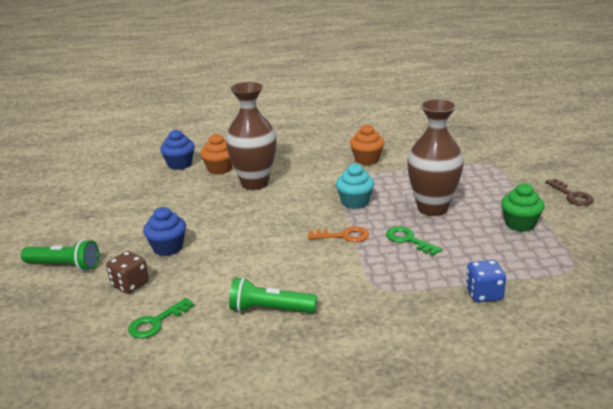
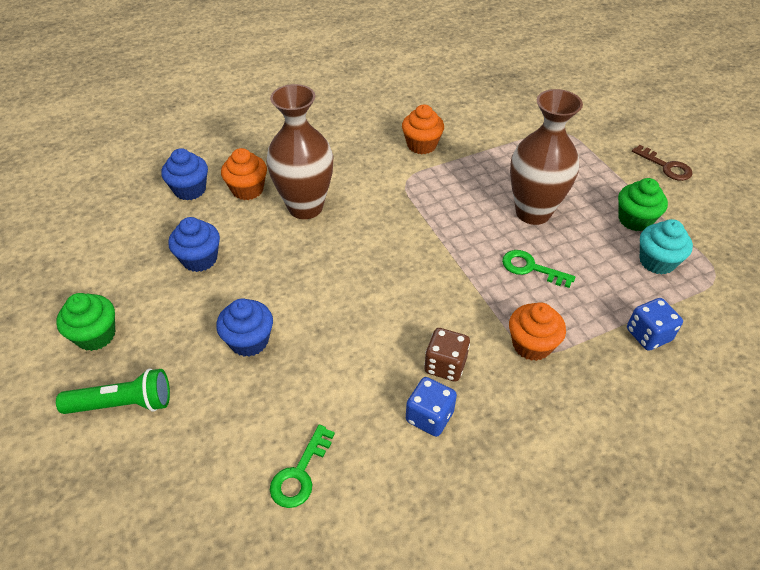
camera: 20 degrees left, 20 degrees up
brown dice [106,251,149,294] -> brown dice moved to [424,328,470,381]
green flashlight [229,277,317,313] -> blue dice [406,377,457,437]
orange key [308,226,369,242] -> none
turquoise cupcake [336,164,375,209] -> turquoise cupcake moved to [640,219,693,275]
none -> green cupcake [56,293,115,351]
none -> blue cupcake [168,217,220,272]
none -> orange cupcake [509,302,566,361]

